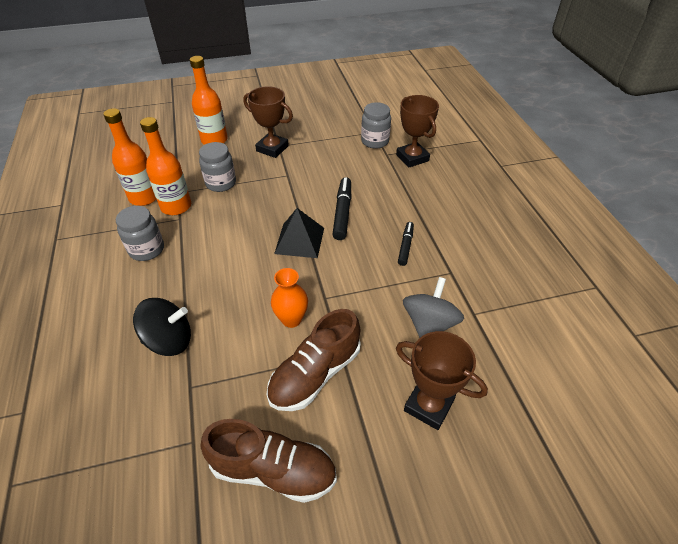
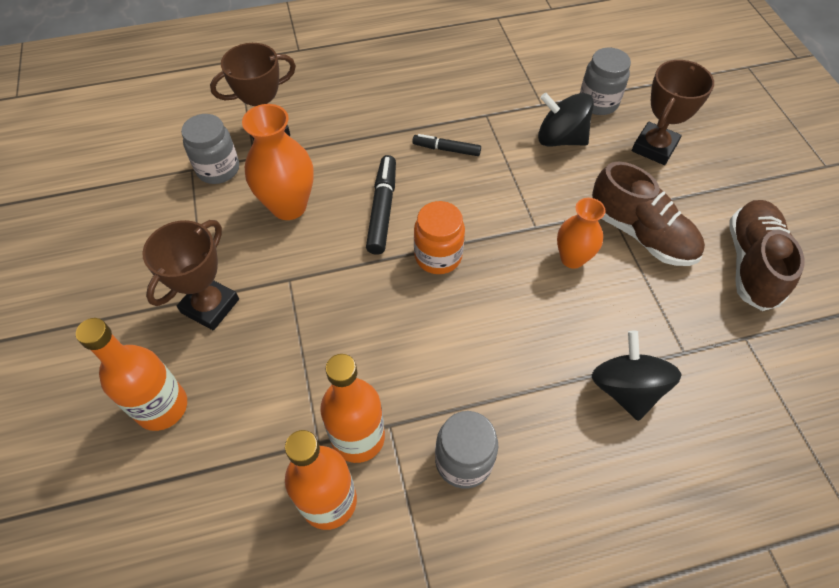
camera: 90 degrees left, 10 degrees up
grey jar [199,142,236,192] -> grey jar moved to [580,47,631,115]
black pyramid [274,208,324,258] -> orange jar [414,201,465,274]
black marker [332,177,351,240] -> black marker turned 90 degrees clockwise [366,155,396,255]
grey spinning top [403,277,464,338] -> black spinning top [538,93,594,147]
none -> orange vase [242,104,314,220]

